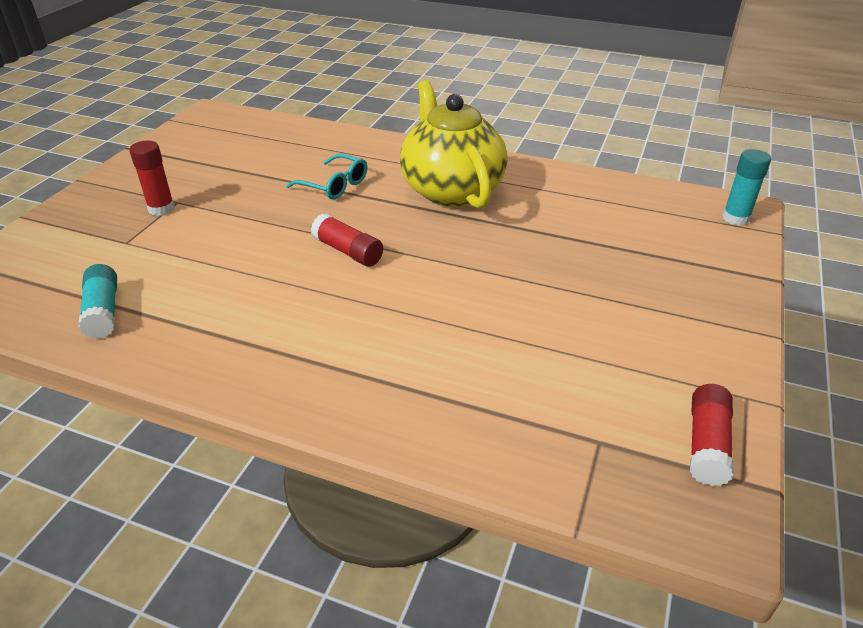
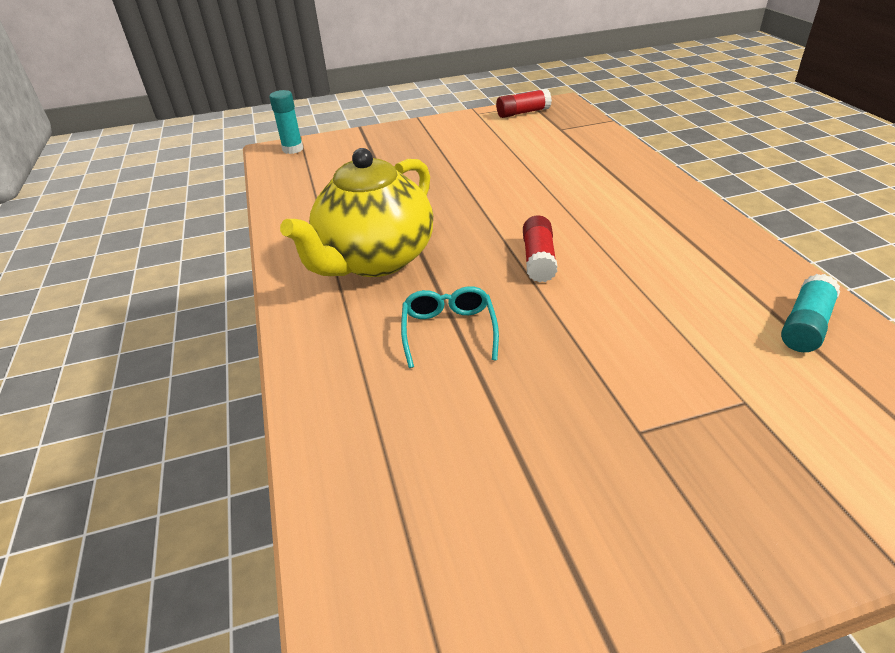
camera: 125 degrees left, 0 degrees up
red glue stick [129,141,175,216] -> none

